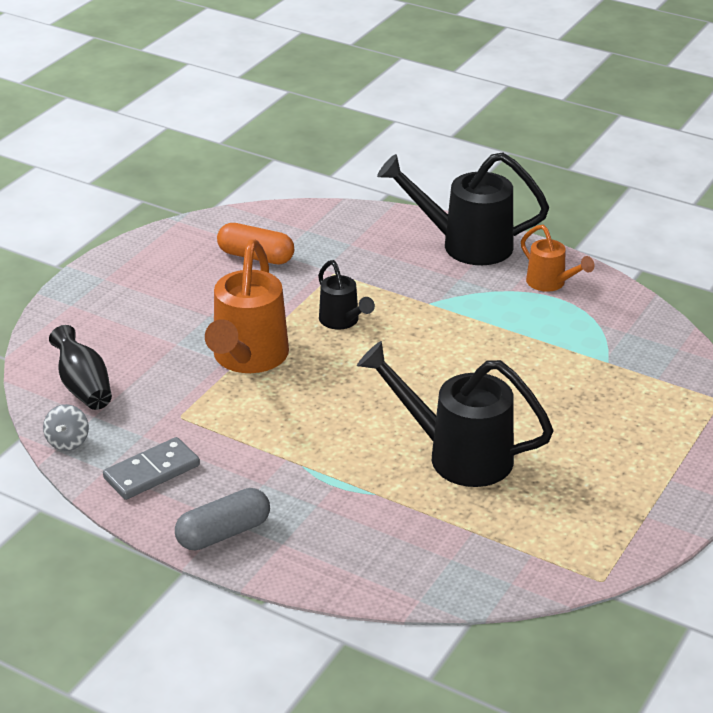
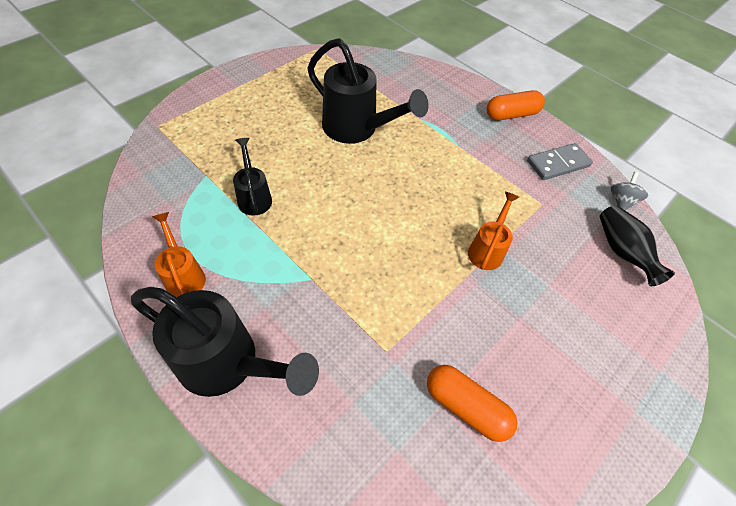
camera: 170 degrees left, 20 degrees up
grey capsule [175,488,270,551] -> orange capsule [487,90,545,121]
orange watering can [205,239,289,373] -> orange watering can [468,192,519,270], size x0.54
black watering can [318,260,375,330] -> black watering can moved to [233,138,272,216]

